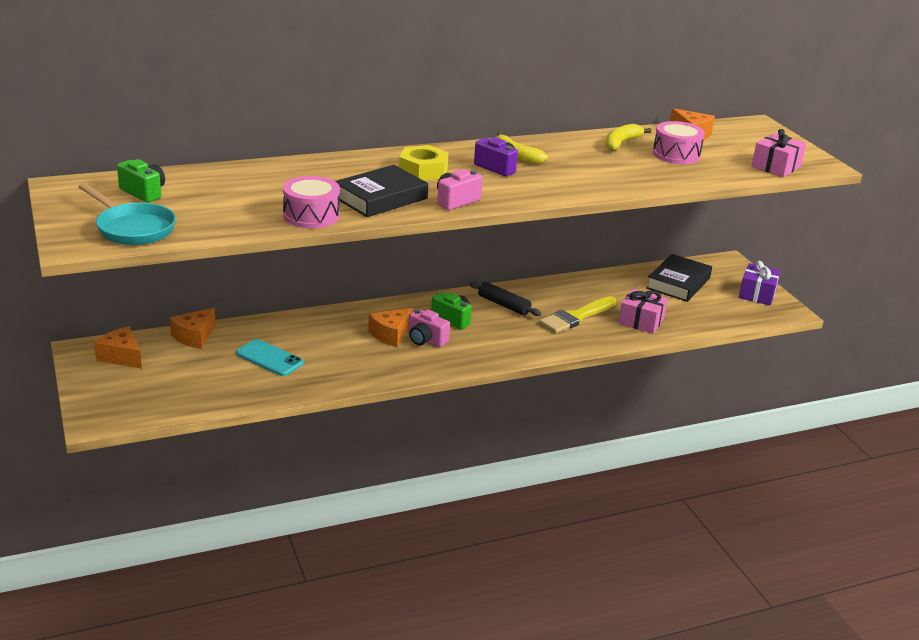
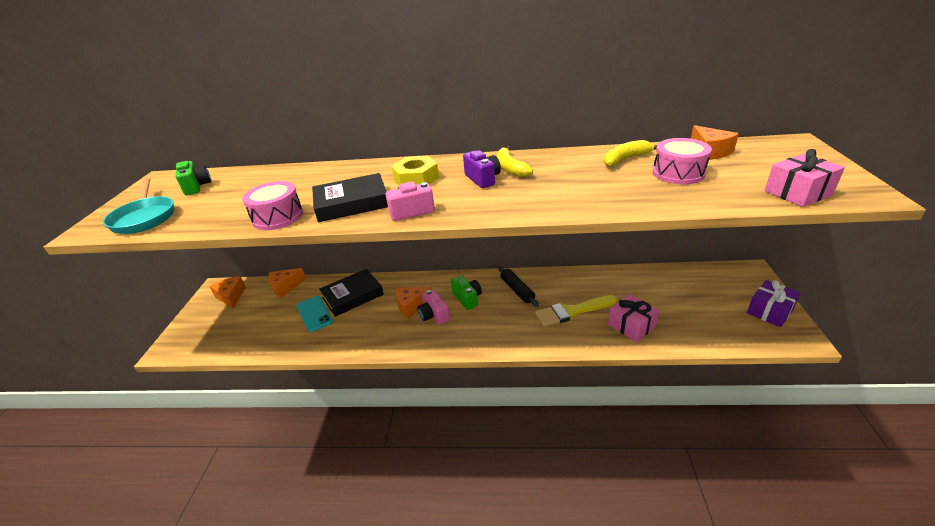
camera: 30 degrees right, 5 degrees up
black book [646,254,712,302] -> black book moved to [319,269,384,317]

